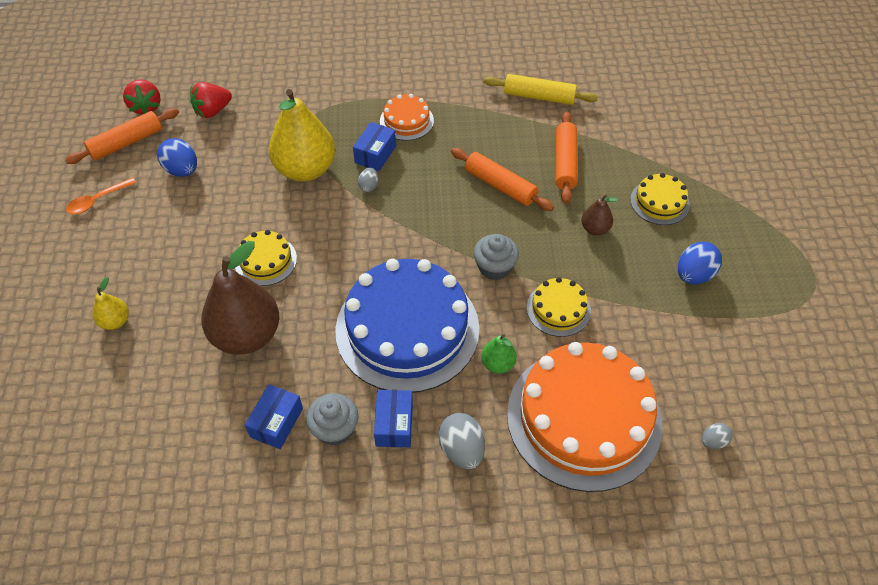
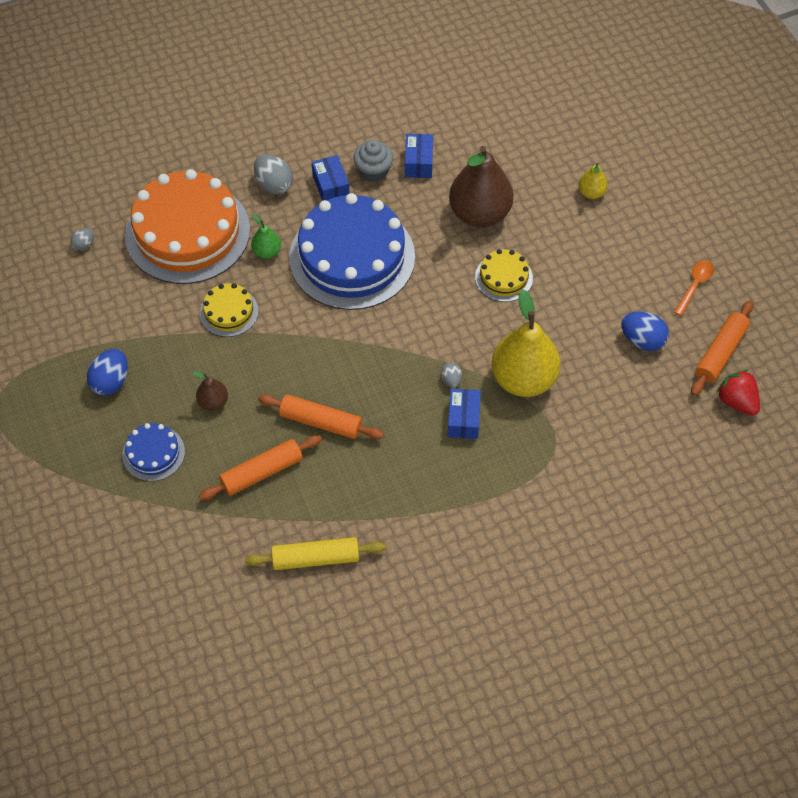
camera: 160 degrees right, 5 degrees up
red strawberry [190,82,232,118] -> none
orange cake [380,94,434,141] -> none
grey cupcake [473,234,519,280] -> none
orange rolling pin [555,111,578,203] -> orange rolling pin turned 75 degrees clockwise [199,435,322,500]
yellow cake [630,173,690,225] -> blue cake [122,423,185,481]

